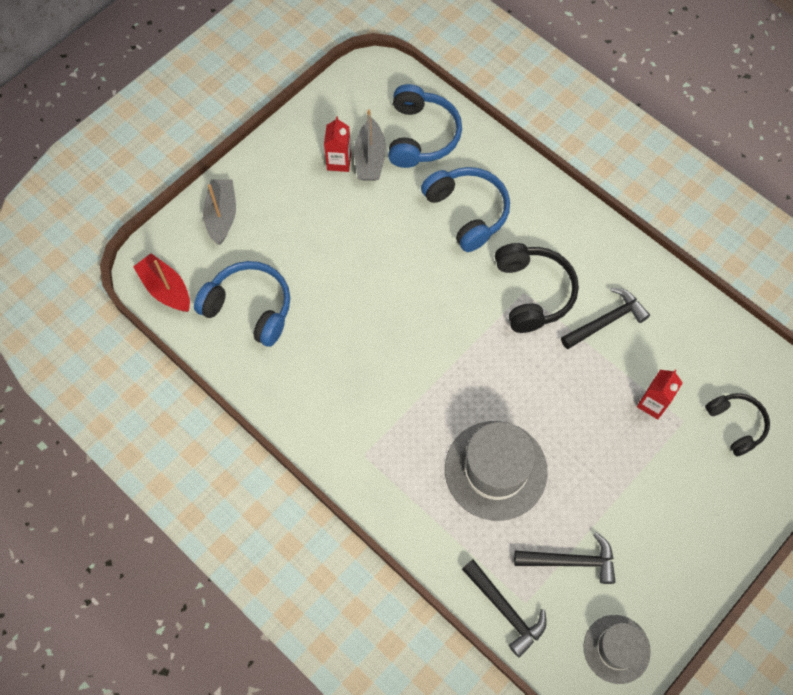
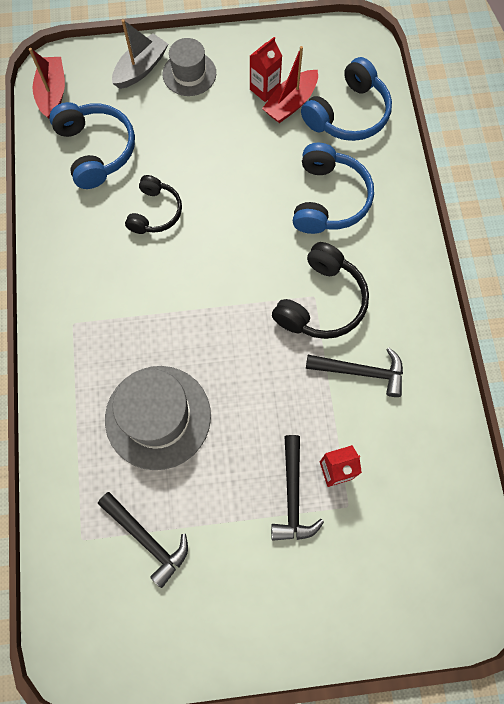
camera: 40 degrees right, 5 degrees up
grey boat [354,109,386,181] -> red boat [262,46,318,123]
black hammer [462,559,547,657] -> black hammer moved to [271,435,324,541]
grey hat [584,615,651,684] -> grey hat moved to [163,38,216,96]
black headphones [705,393,770,457] -> black headphones moved to [125,175,182,234]

